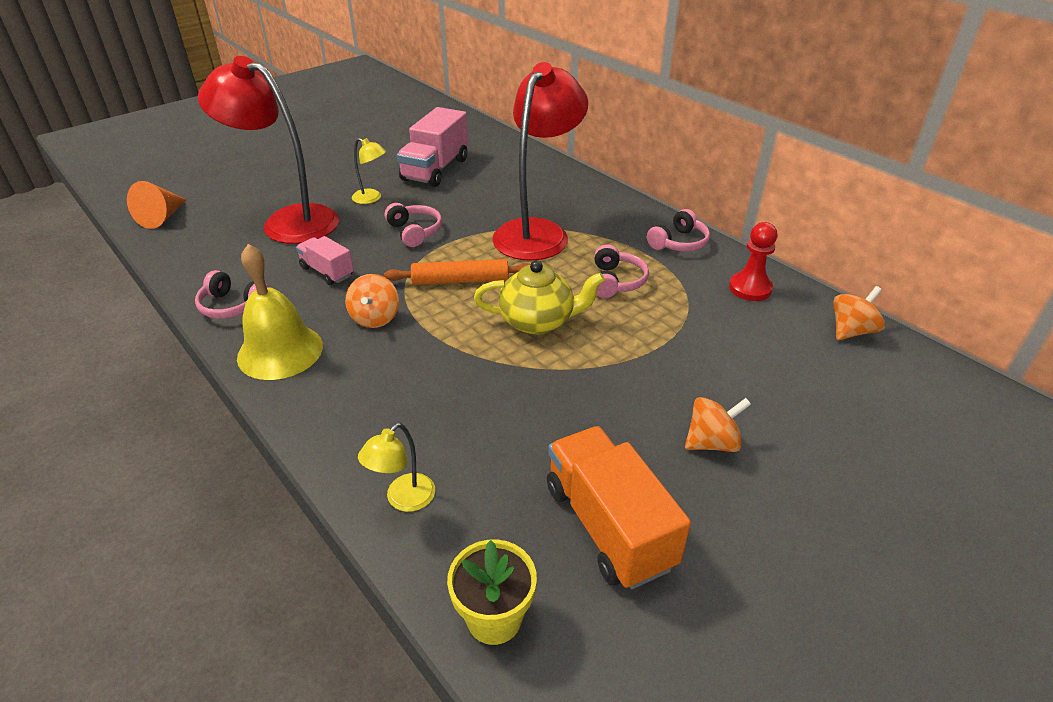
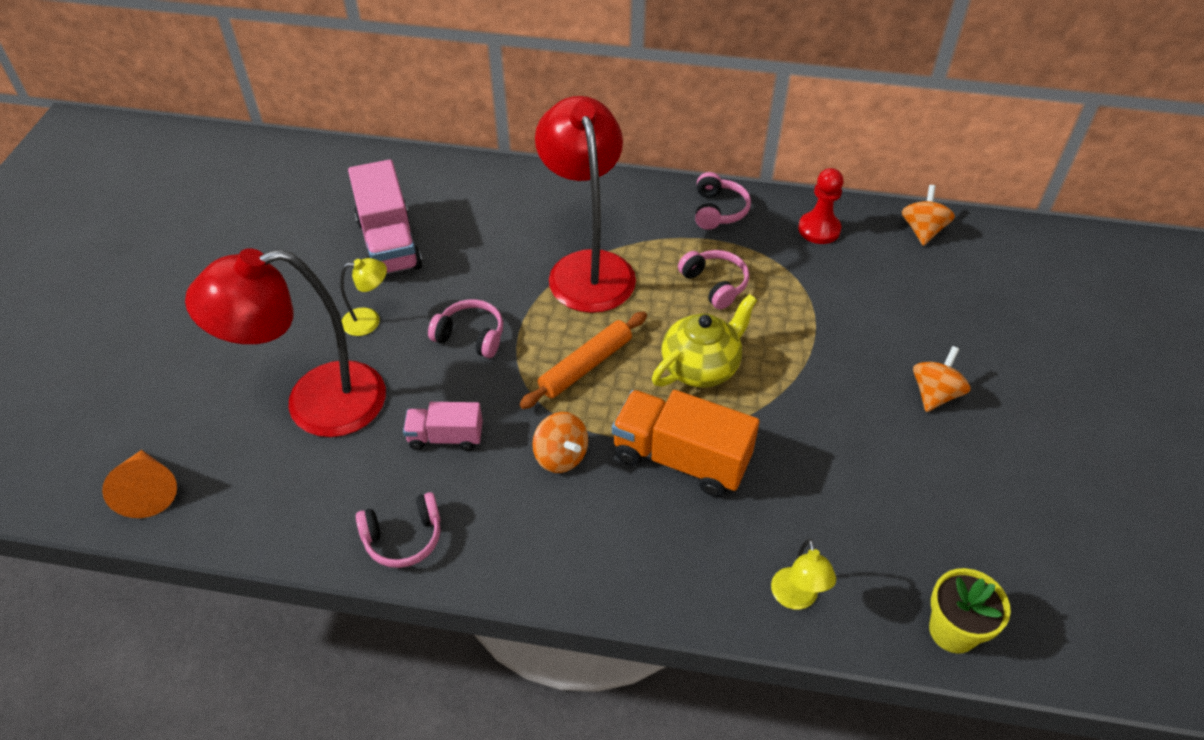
camera: 40 degrees left, 10 degrees up
yellow bell [237,244,323,380] -> none
orange truck [547,426,691,589] -> orange truck moved to [612,390,759,497]

